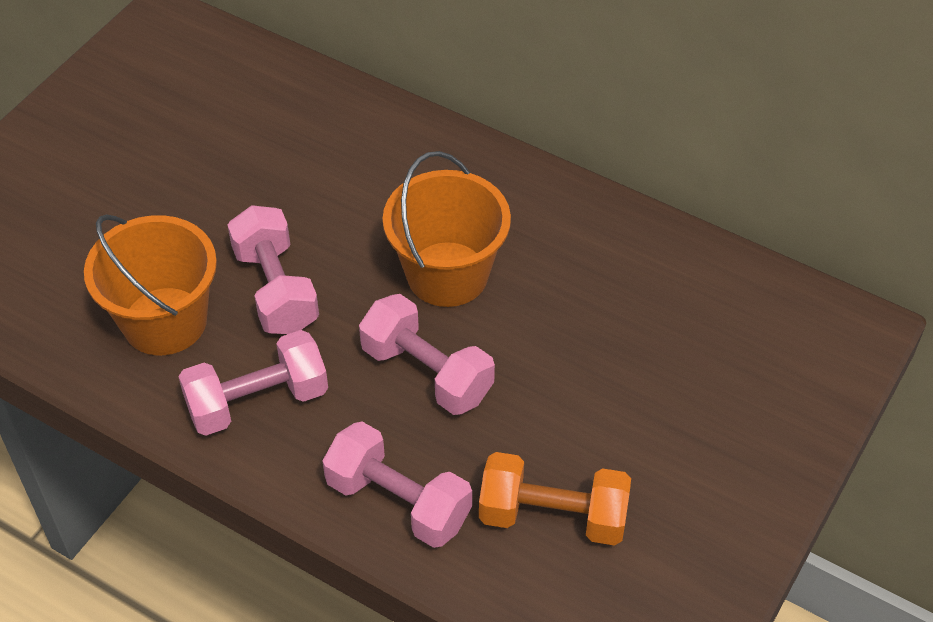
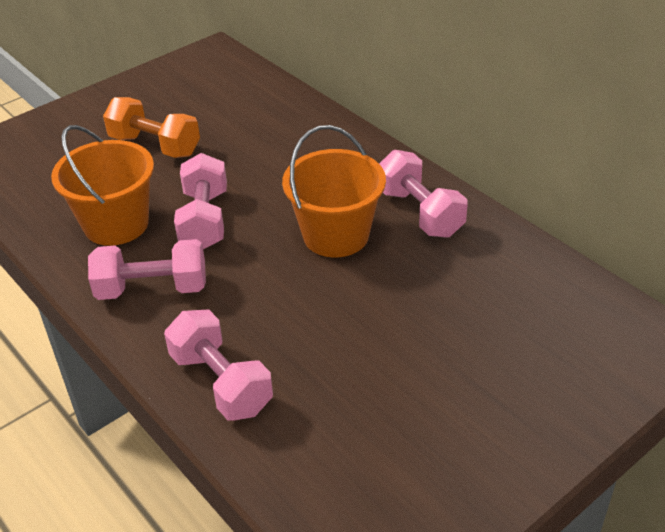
camera: 20 degrees right, 10 degrees down
pink dumbbell [359,294,495,415] -> pink dumbbell moved to [379,150,468,238]
orange dumbbell [479,452,631,546] -> orange dumbbell moved to [103,97,200,158]

